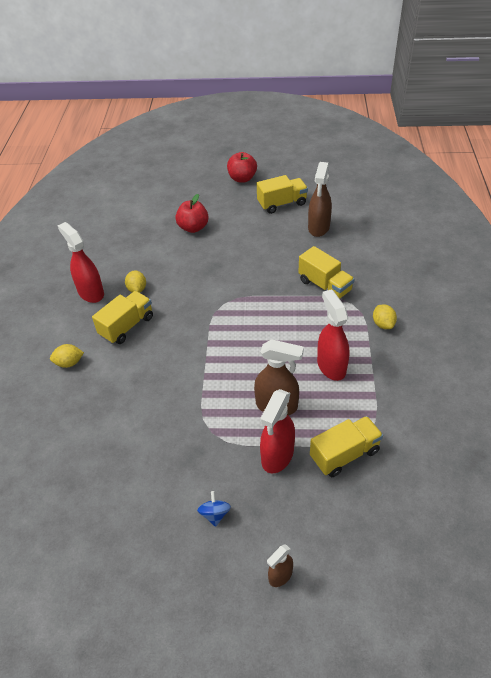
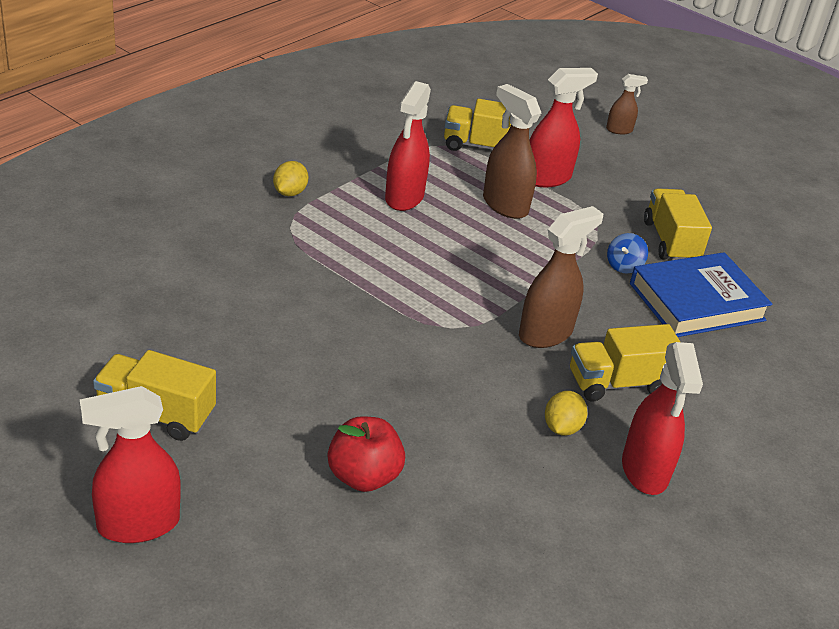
camera: 150 degrees left, 10 degrees down
yellow lemon [50,344,84,368] -> none
blue spinning top [197,491,231,527] -> blue spinning top moved to [607,233,648,274]
red apple [227,152,257,182] -> red spray bottle [80,386,181,543]
yellow truck [298,246,354,299] -> yellow truck moved to [644,188,712,260]
brown spray bottle [308,162,332,237] -> brown spray bottle moved to [519,206,603,348]
none -> blue book [630,252,773,337]

